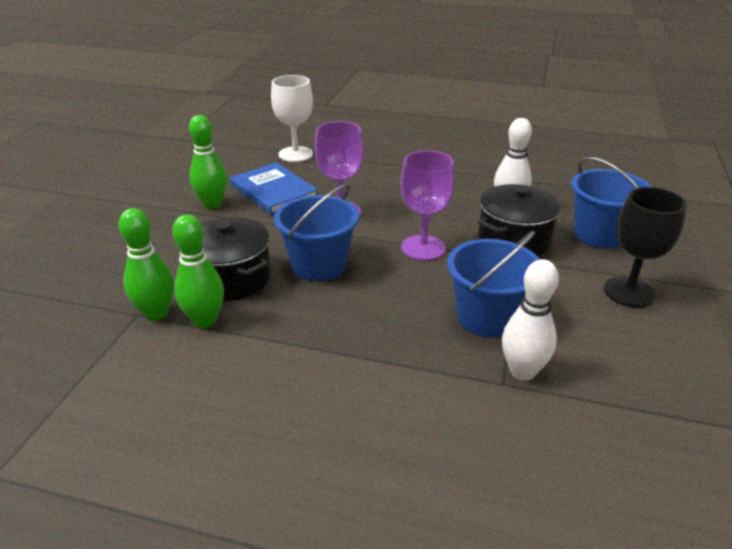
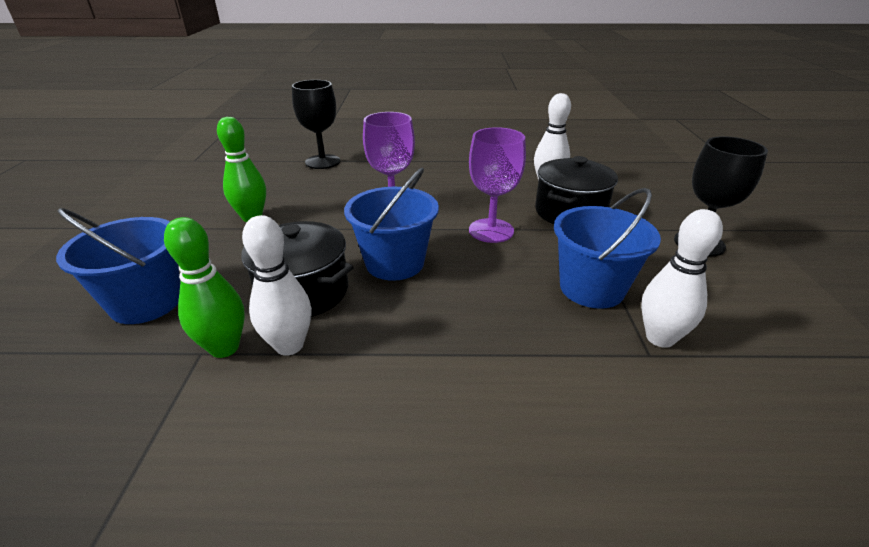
camera: 15 degrees left, 0 degrees up
green bowling pin [172,214,224,328] -> white bowling pin [242,215,312,356]
blue book [230,163,318,215] -> none
white goblet [271,75,313,162] -> black goblet [292,80,340,169]
blue bucket [571,157,652,249] -> blue bucket moved to [56,208,180,324]

